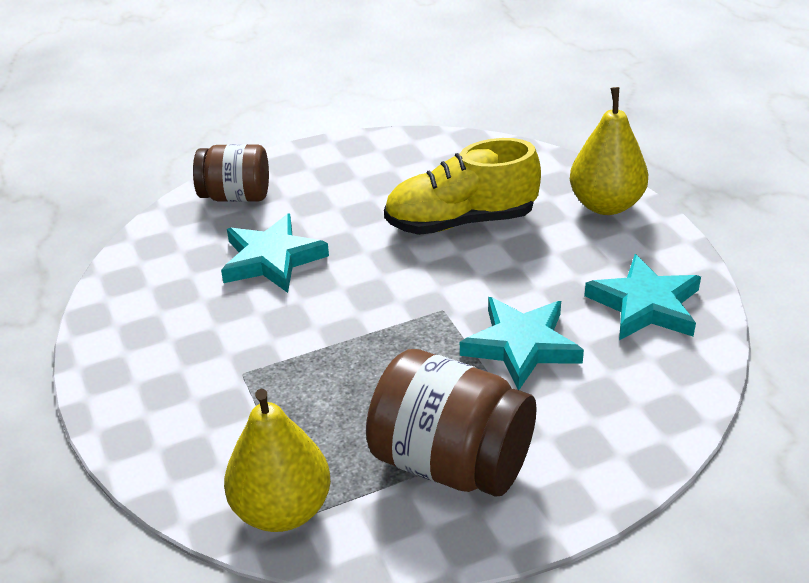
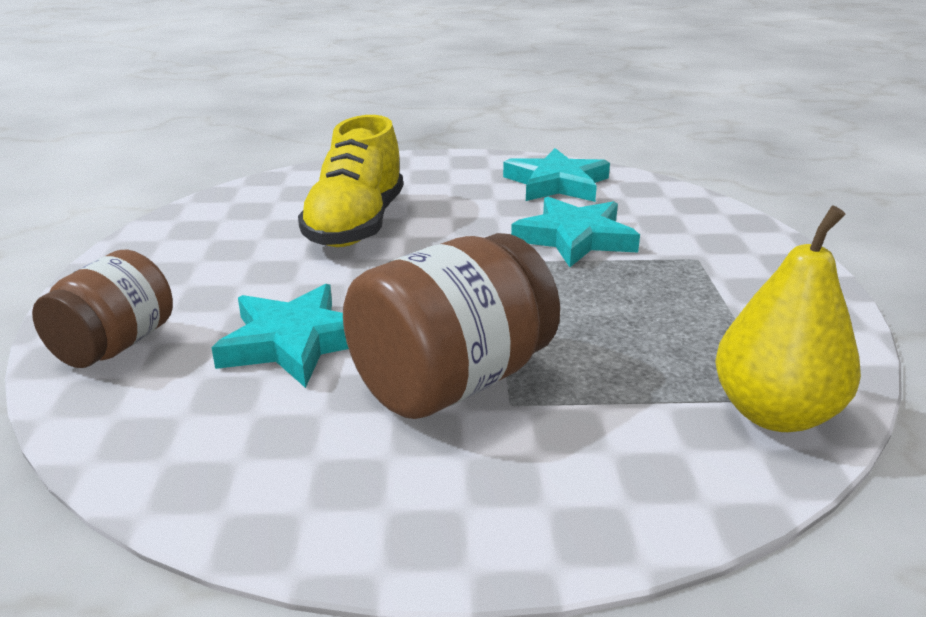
camera: 70 degrees left, 10 degrees down
brown jar [366,349,536,496] -> brown jar moved to [343,233,560,419]
yellow pear [570,87,648,215] -> none

